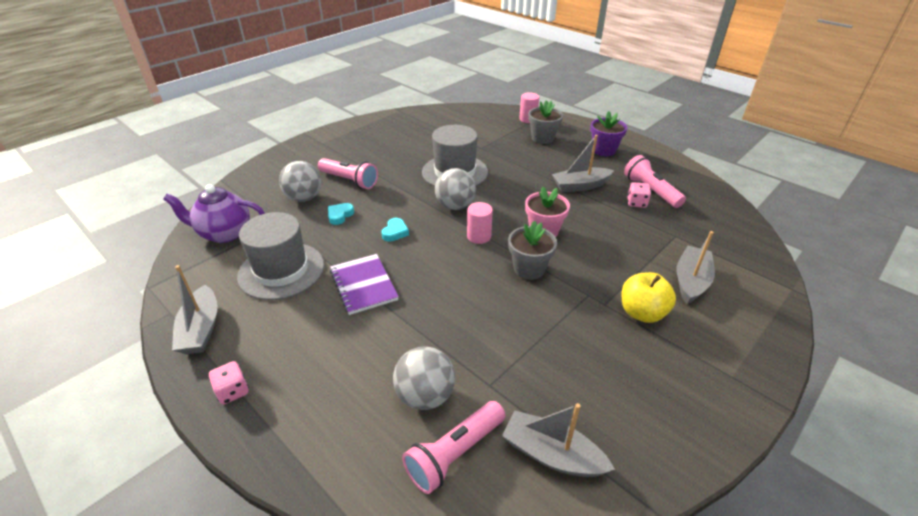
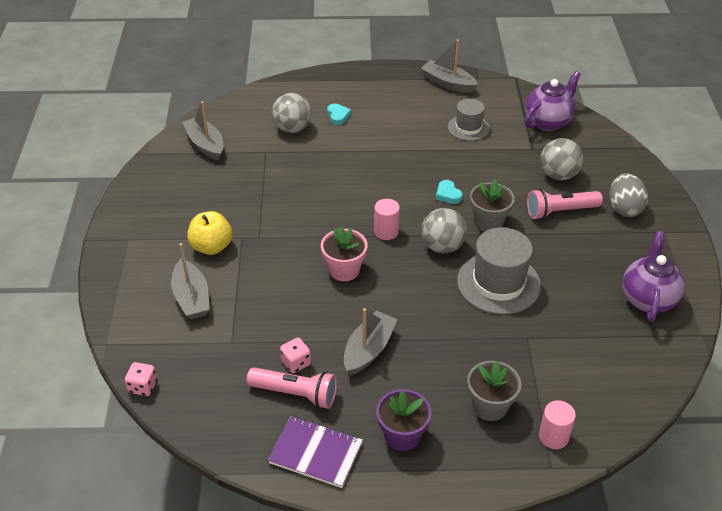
camera: 135 degrees right, 5 degrees up
pink dice [208,361,249,404] -> pink dice moved to [125,362,157,396]
grey hat [237,212,324,300] -> grey hat [448,99,490,141], size x0.60
turquoise heart [328,203,354,225] -> turquoise heart moved to [327,104,351,125]
purple notebook [330,254,399,315] -> purple notebook moved to [268,416,363,488]
pink flashlight [402,401,505,494] -> none
grey boat [502,403,615,477] -> grey boat turned 105 degrees counterclockwise [182,101,223,161]
grey flower pot [508,221,557,280] -> grey flower pot moved to [470,179,515,232]
none -> grey egg [609,173,648,217]
none -> purple teapot [622,231,685,322]

